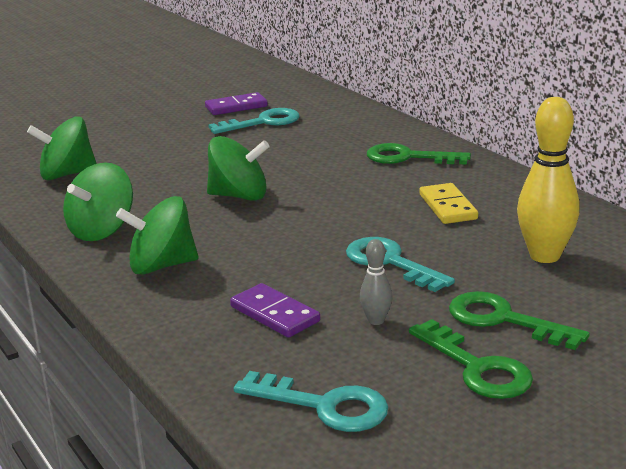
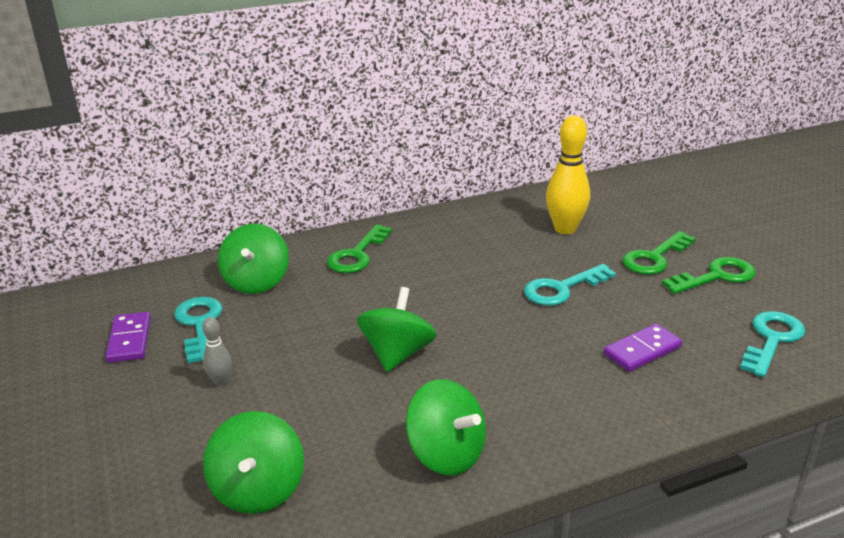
camera: 80 degrees left, 5 degrees up
green spinning top [116,196,198,275] -> green spinning top moved to [218,224,289,294]
grey bowling pin [360,239,393,325] -> grey bowling pin moved to [202,317,232,386]
yellow domino [419,183,478,224] -> none

